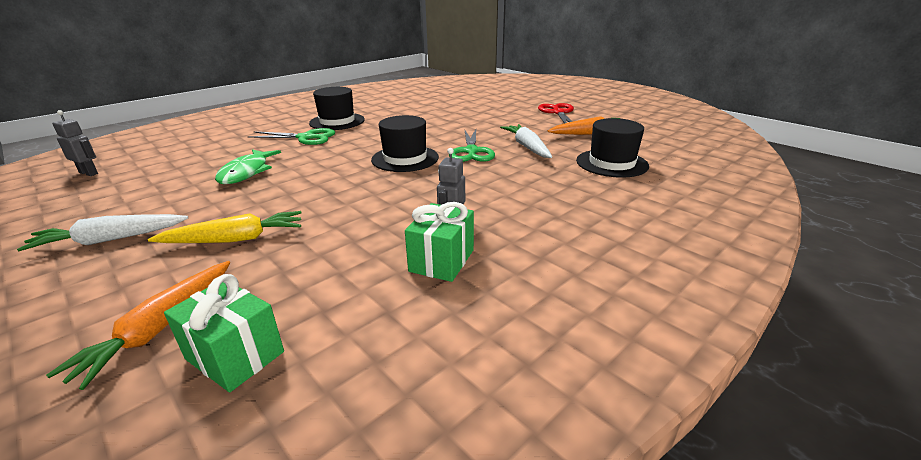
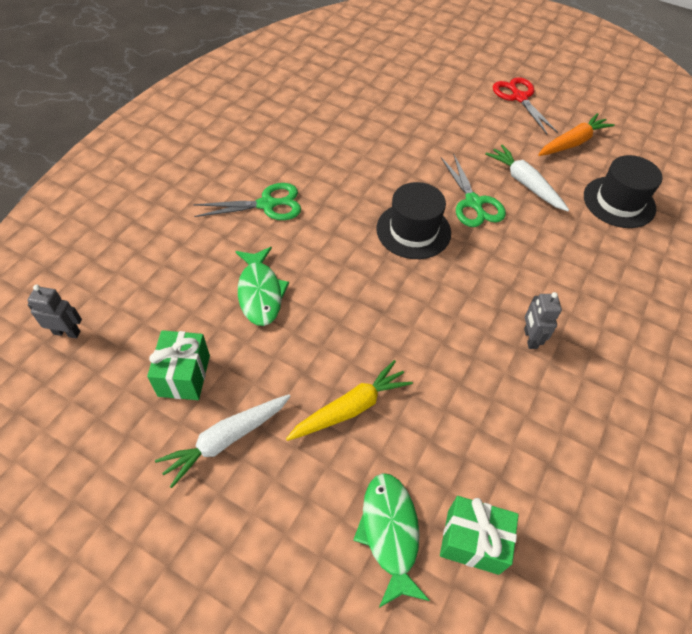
camera: 20 degrees left, 25 degrees up
orange carrot [46,261,230,390] -> green fish [353,473,430,608]
black hat [309,87,365,130] -> none
green gift [405,202,474,282] -> green gift moved to [147,330,210,400]

